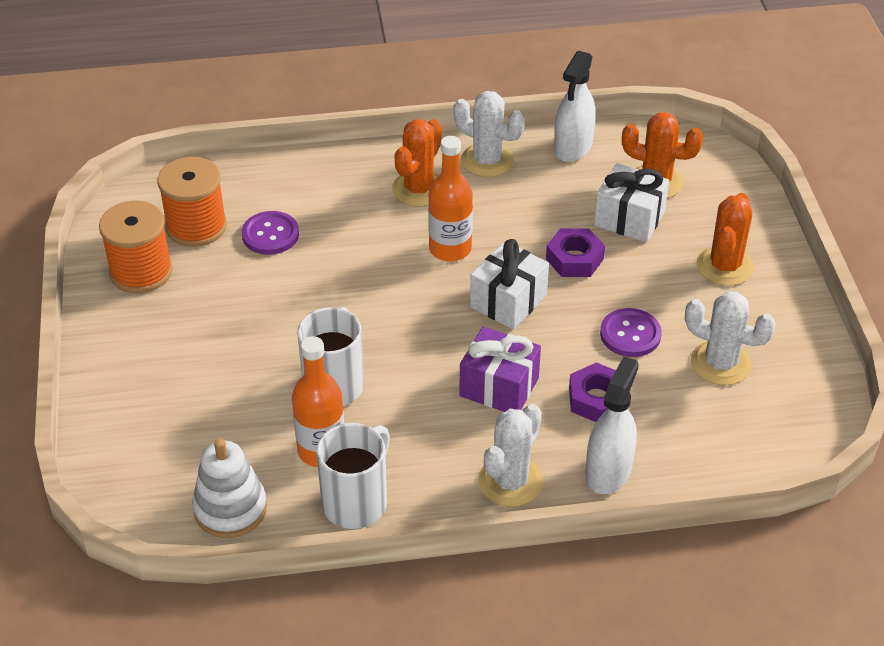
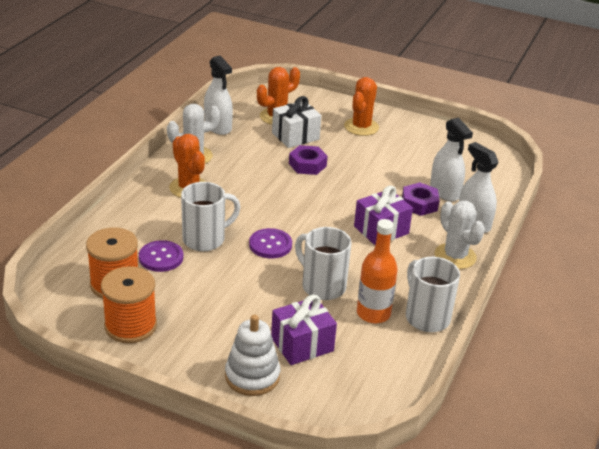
camera: 60 degrees left, 10 degrees down
white stacking toy [192,439,267,538] -> white stacking toy moved to [225,315,280,396]
orange bottle [428,136,473,261] -> none
white gift [470,239,549,330] -> none
purple button [600,308,662,357] -> purple button moved to [249,228,292,258]
white cactus [685,291,776,385] -> none
orange cactus [697,193,754,286] -> orange cactus turned 60 degrees clockwise [344,77,379,136]
none -> white mug [181,182,240,251]
none -> purple gift [271,294,337,365]
none -> white spray bottle [430,118,473,201]

